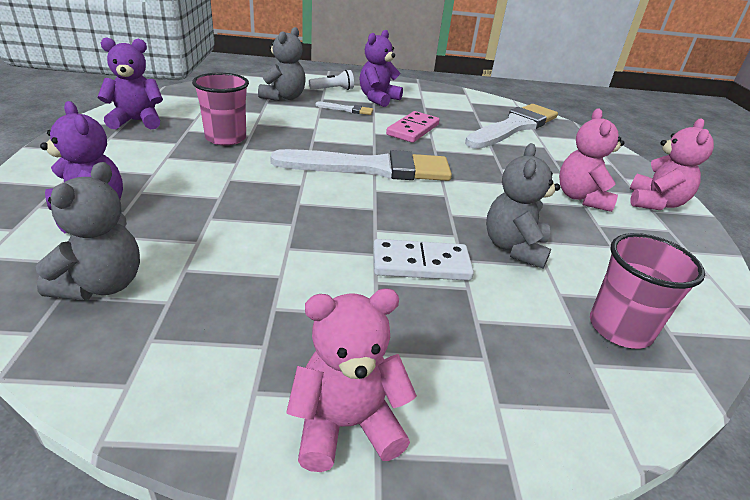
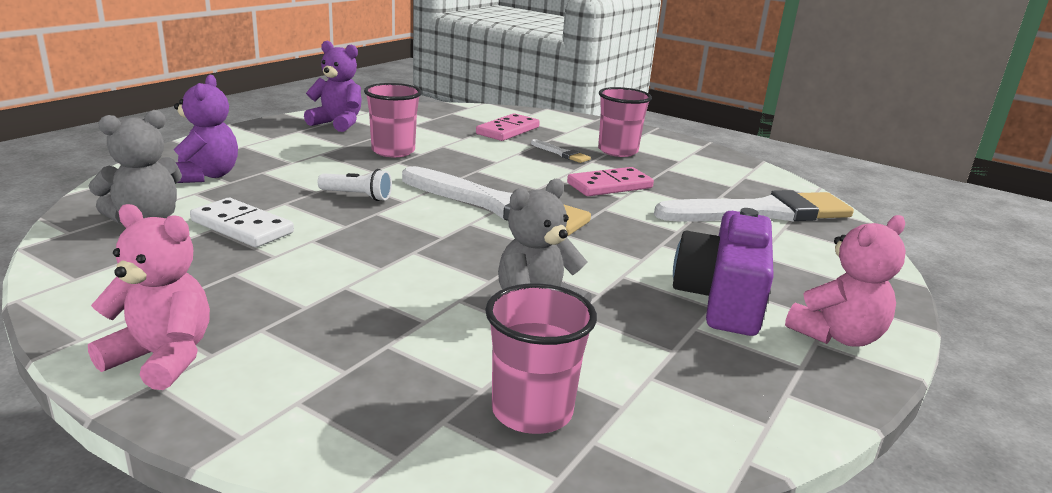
camera: 35 degrees right, 10 degrees down
grey teddy bear [258,27,306,101] -> pink domino [476,113,540,141]
white flashlight [309,70,354,90] -> white flashlight moved to [318,169,392,201]
purple teddy bear [360,30,403,107] -> pink cup [598,87,652,157]
white domino [373,239,474,281] -> white domino moved to [190,198,294,247]
pink teddy bear [559,108,624,212] -> purple camera [673,208,774,336]

